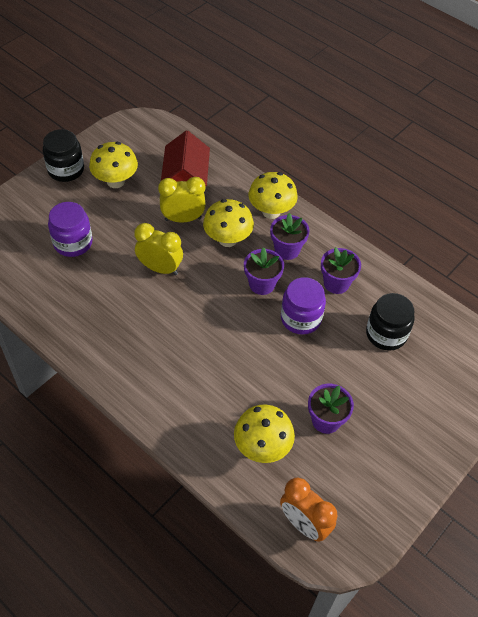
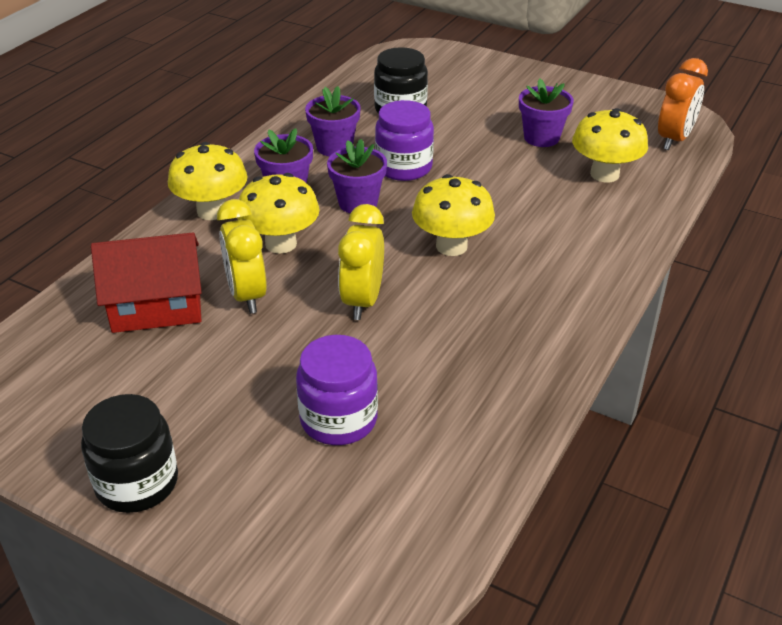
camera: 100 degrees left, 15 degrees down
yellow mushroom [89,142,138,188] -> yellow mushroom moved to [412,174,495,256]

